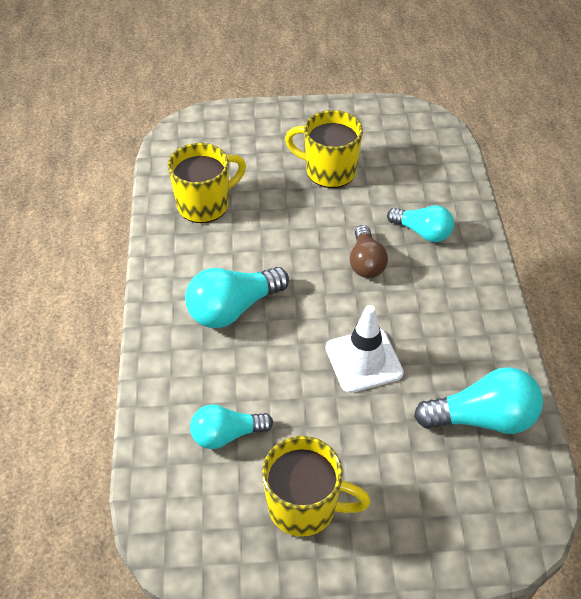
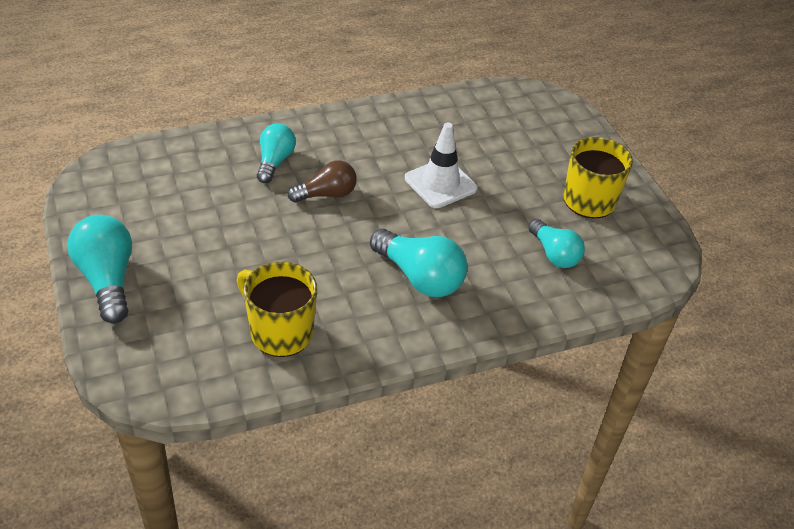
camera: 110 degrees left, 5 degrees down
yellow mug [285,110,363,188] -> none
turquoise light bulb [414,367,543,434] -> turquoise light bulb moved to [67,215,132,324]

